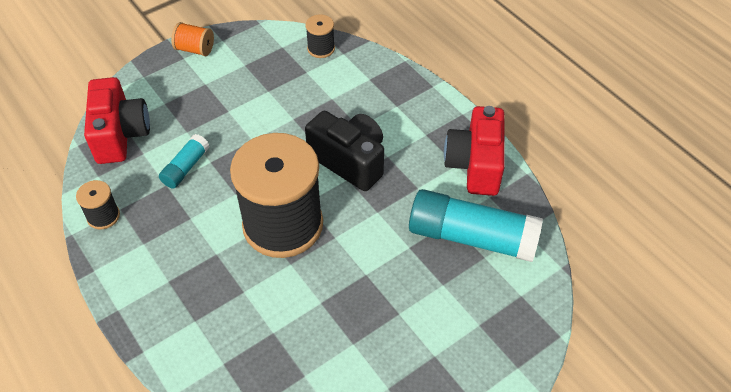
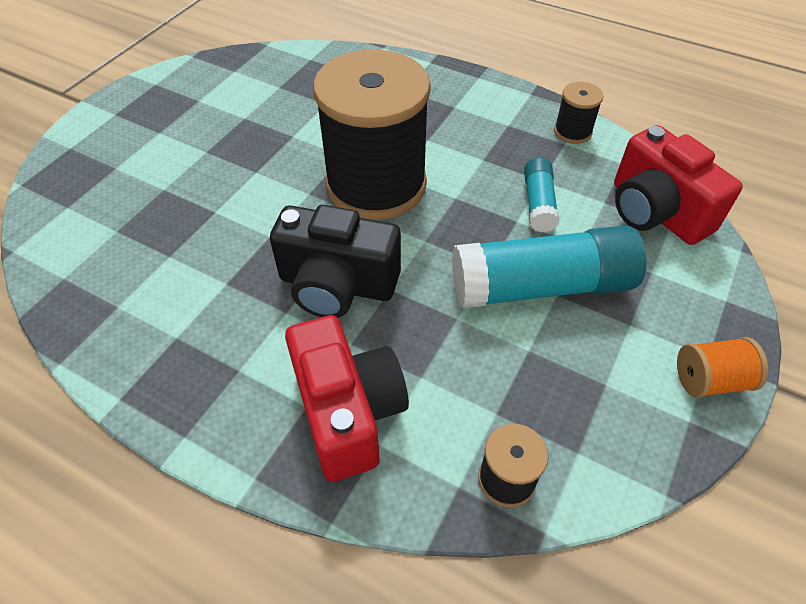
camera: 155 degrees right, 0 degrees up
turquoise glue stick [409,189,543,262] -> turquoise glue stick moved to [452,225,647,308]
red camera [444,106,505,196] -> red camera moved to [285,315,409,482]

